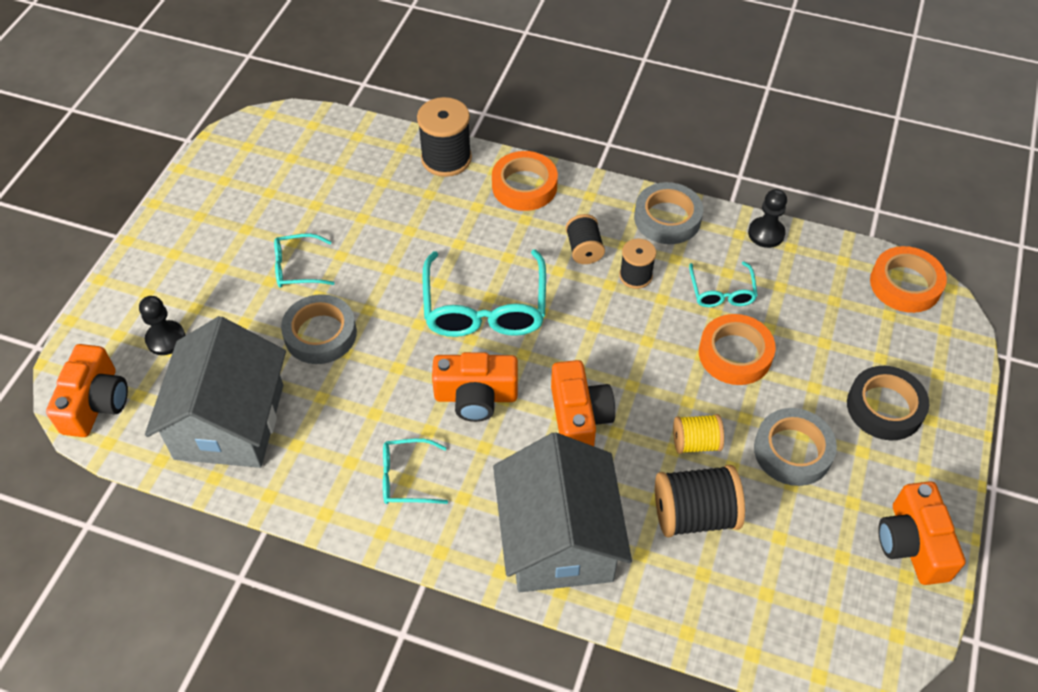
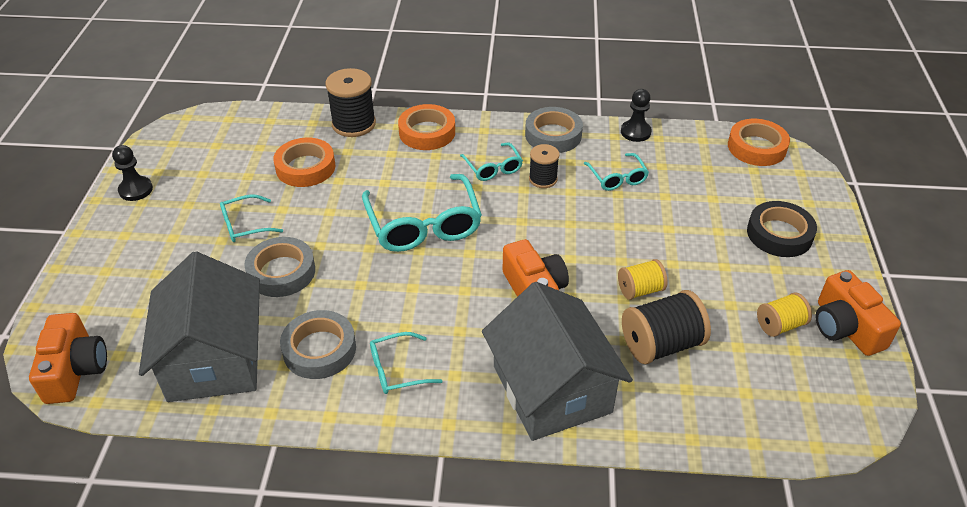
camera: 15 degrees left, 10 degrees down
black pawn [139,296,185,355] -> black pawn moved to [112,145,153,201]
orange camera [432,352,518,422] -> none
black spool [566,214,605,264] -> turquoise glasses [460,143,523,181]
orange tape [699,314,776,385] -> orange tape moved to [273,138,335,187]
grey tape [754,408,837,486] -> grey tape moved to [280,310,356,379]
none -> yellow spool [757,293,812,337]

